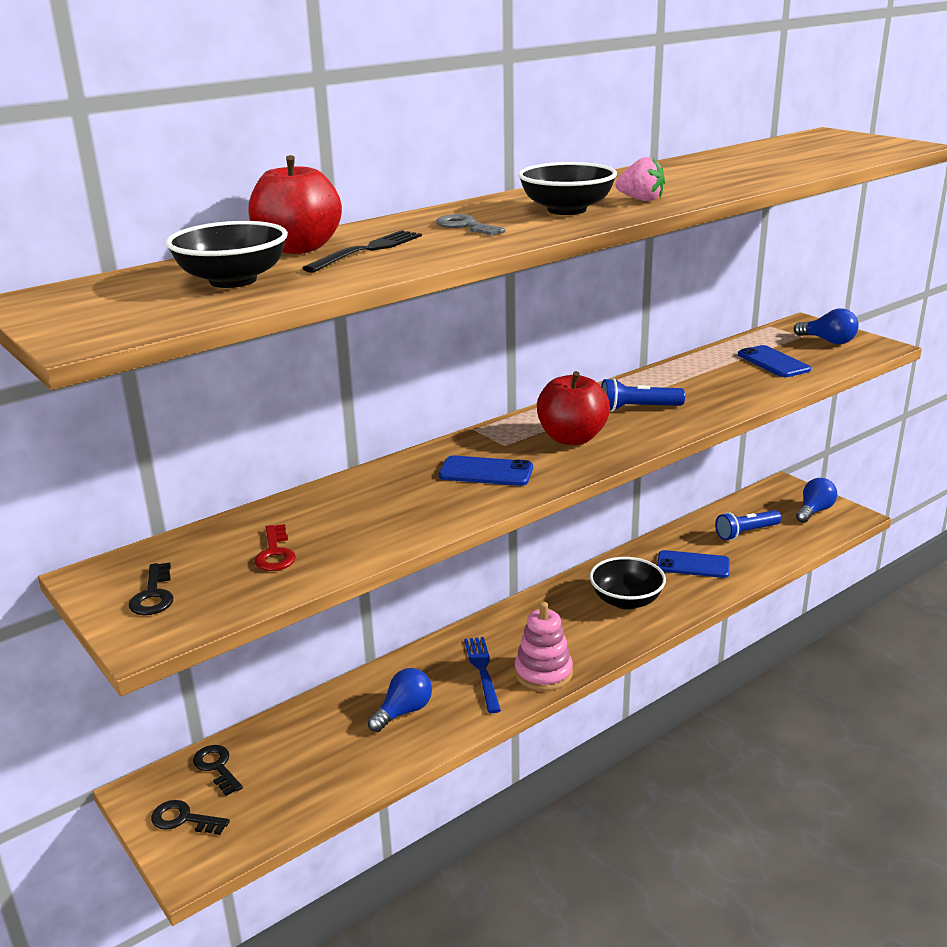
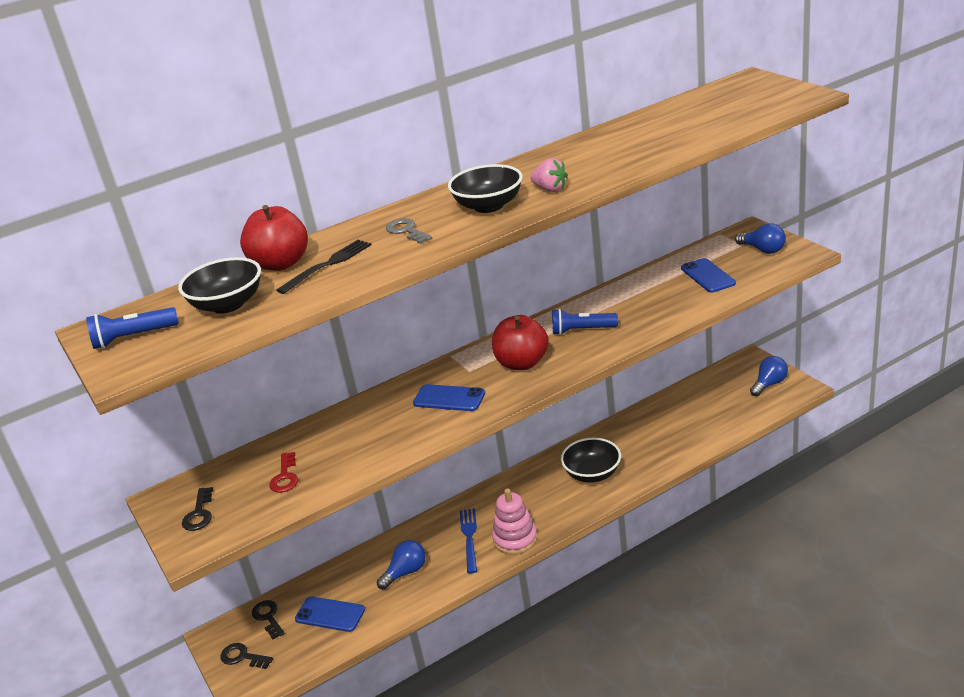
camera: 10 degrees right, 5 degrees up
blue phone [657,550,730,578] -> blue phone moved to [295,597,365,632]
blue flashlight [715,510,782,540] -> blue flashlight moved to [86,307,179,349]

